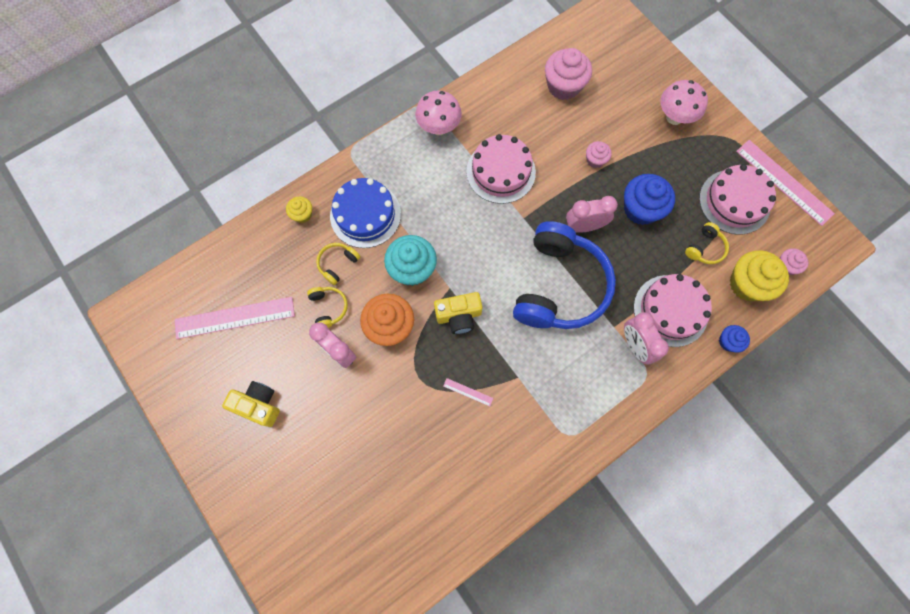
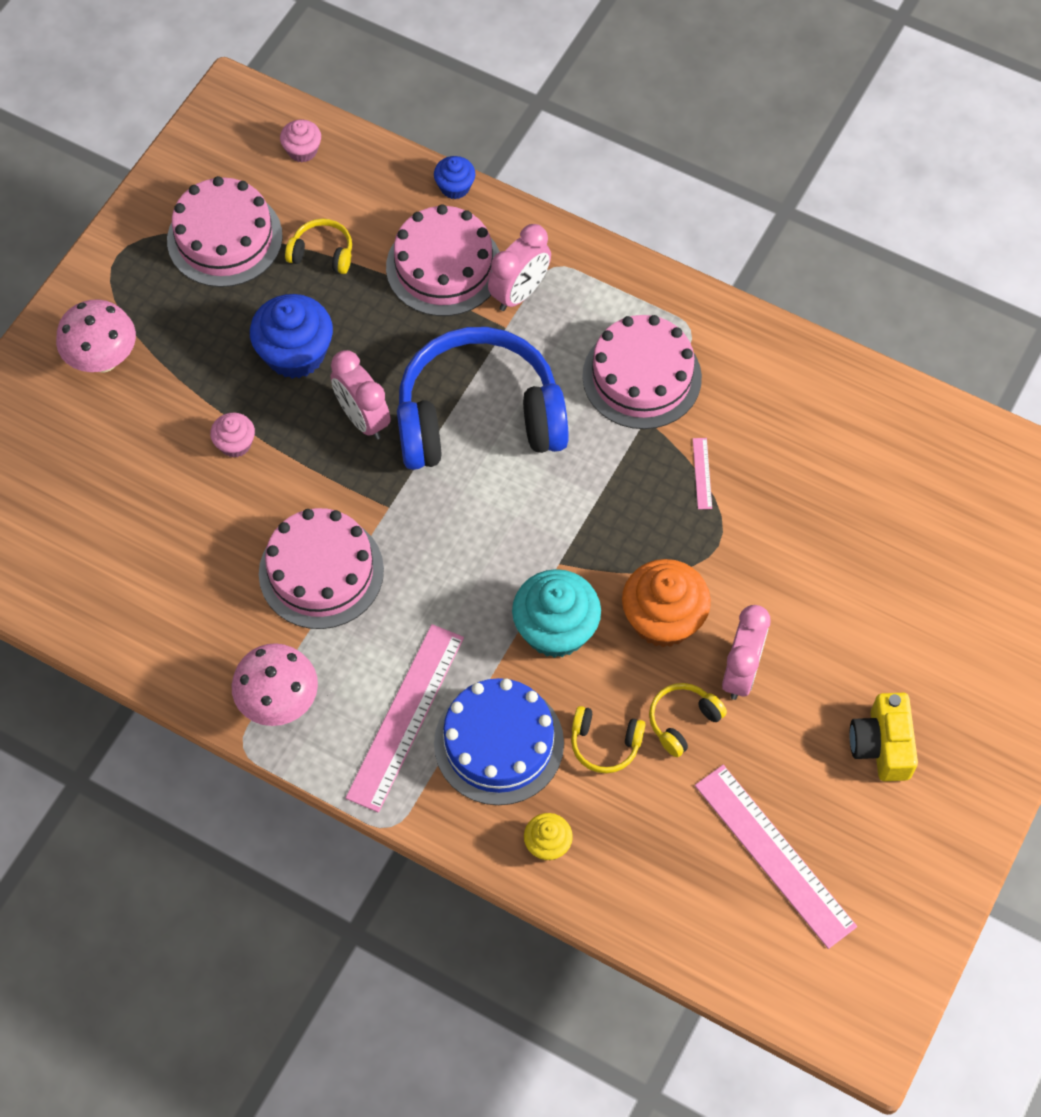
camera: 115 degrees left, 10 degrees down
yellow camera [434,292,483,334] -> none
pink cupcake [545,48,592,100] -> none
yellow cupcake [730,250,789,301] -> none
pink ruler [736,140,835,226] -> pink ruler moved to [345,624,464,813]
none -> pink cake [582,315,702,429]

